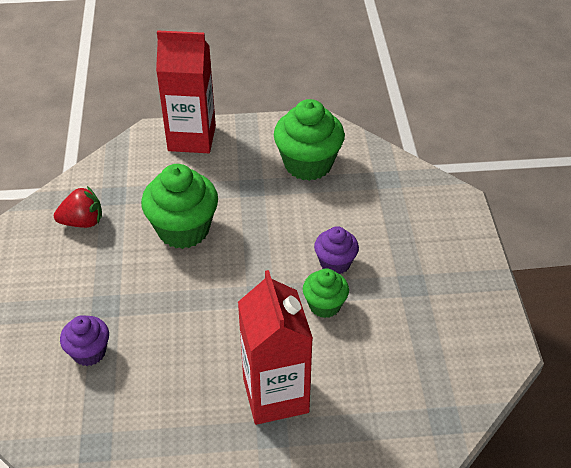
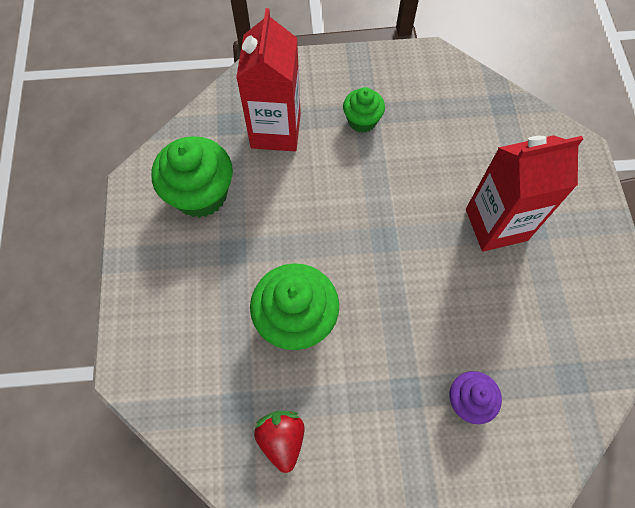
camera: 90 degrees left, 20 degrees up
red carton [156,30,216,153] -> red carton moved to [236,8,301,151]
green cupcake [303,268,349,318] -> green cupcake moved to [343,87,385,133]
purple cupcake [314,226,359,274] -> none

